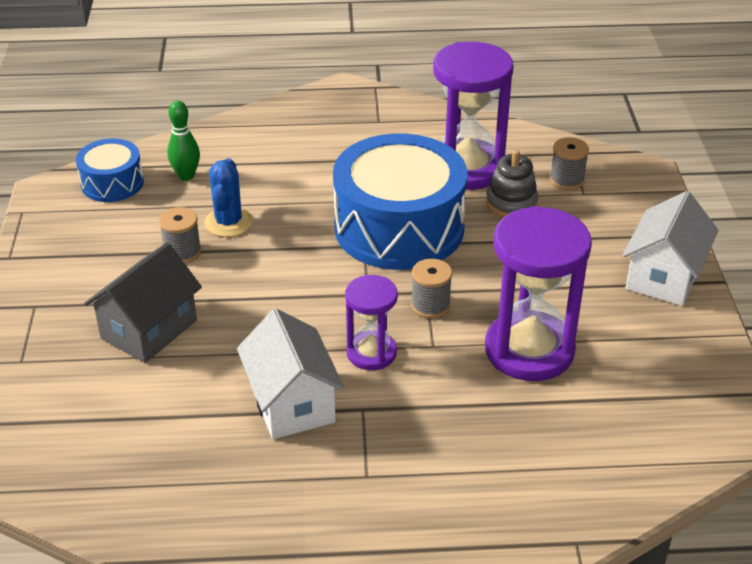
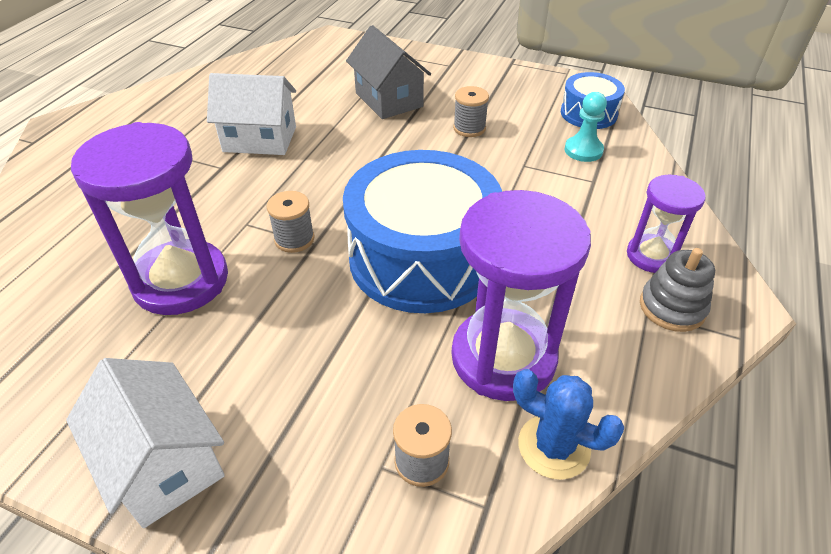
camera: 115 degrees right, 5 degrees up
green bowling pin [167,101,200,181] -> turquoise pawn [565,92,607,162]
blue cactus [204,158,253,237] -> blue cactus moved to [513,369,625,480]
purple hourglass [345,275,398,370] -> purple hourglass moved to [627,175,706,273]
grey stacking toy [486,150,538,217] -> grey stacking toy moved to [640,248,715,332]

